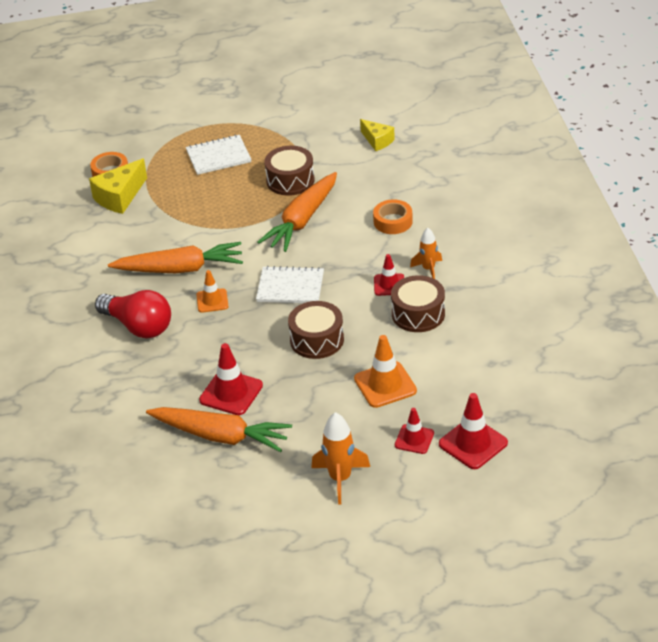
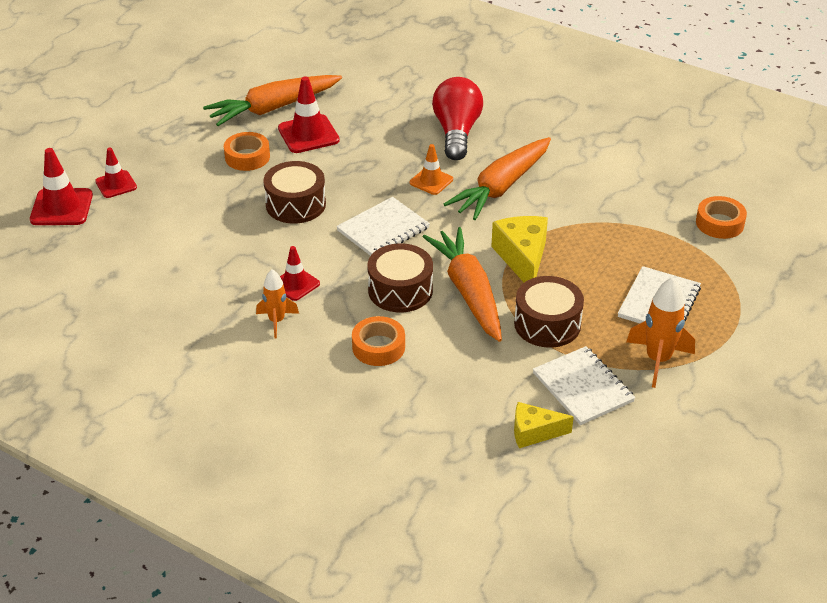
camera: 130 degrees right, 0 degrees up
yellow cheese [89,158,147,214] -> yellow cheese moved to [491,216,548,282]
red light bulb [95,290,171,339] -> red light bulb turned 105 degrees clockwise [432,77,483,160]
orange rocket [311,412,370,504] -> orange rocket moved to [626,277,695,388]
orange traffic cone [354,335,417,408] -> none
brown drum [391,275,445,332] -> brown drum moved to [367,243,433,312]
none -> orange tape [224,132,270,171]
none -> white notebook [533,346,635,425]

